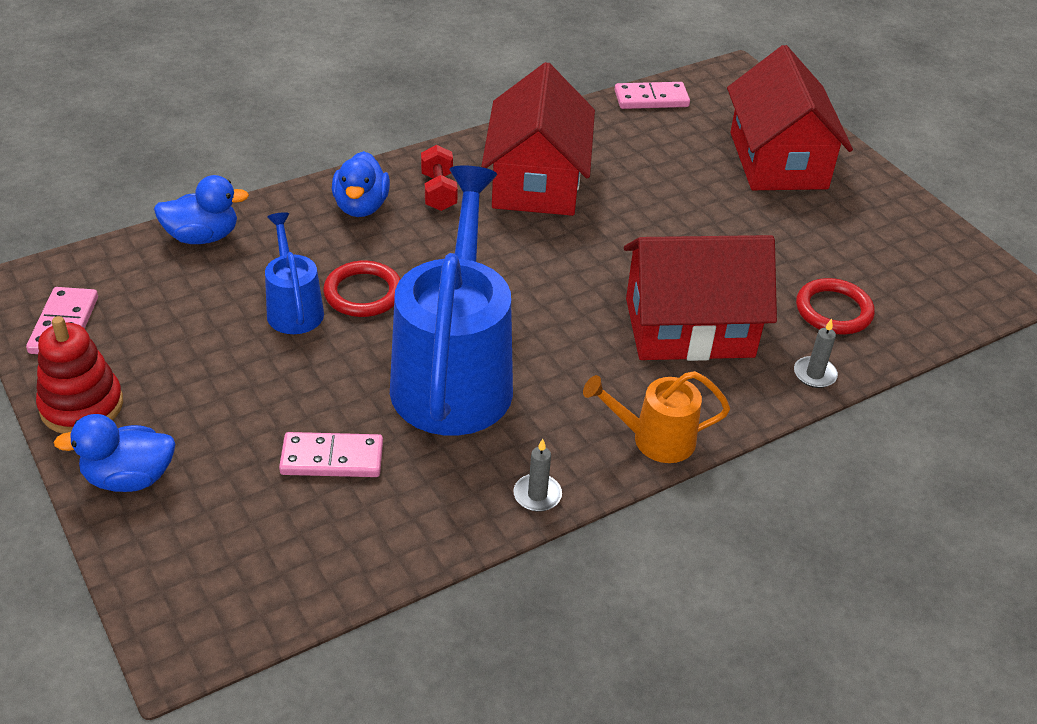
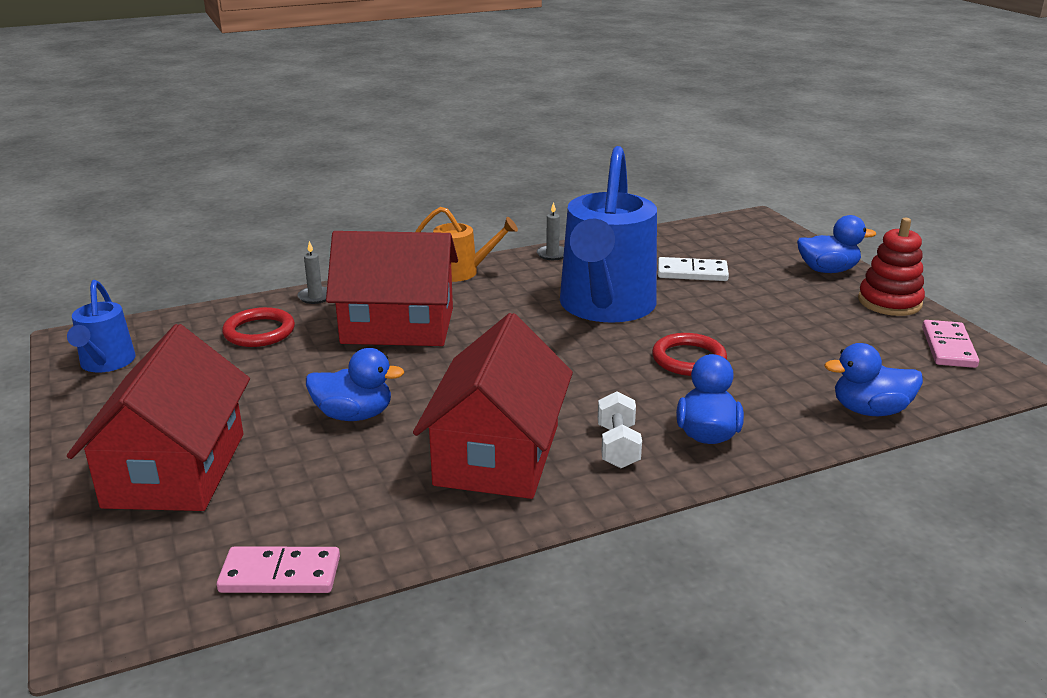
camera: 170 degrees left, 15 degrees down
blue watering can [265,212,324,334] -> blue watering can moved to [67,280,136,373]
pink domino [279,432,383,477] -> white domino [658,257,729,281]
red dumbbell [421,145,458,211] -> white dumbbell [598,391,642,468]
none -> blue duck [306,348,404,421]

